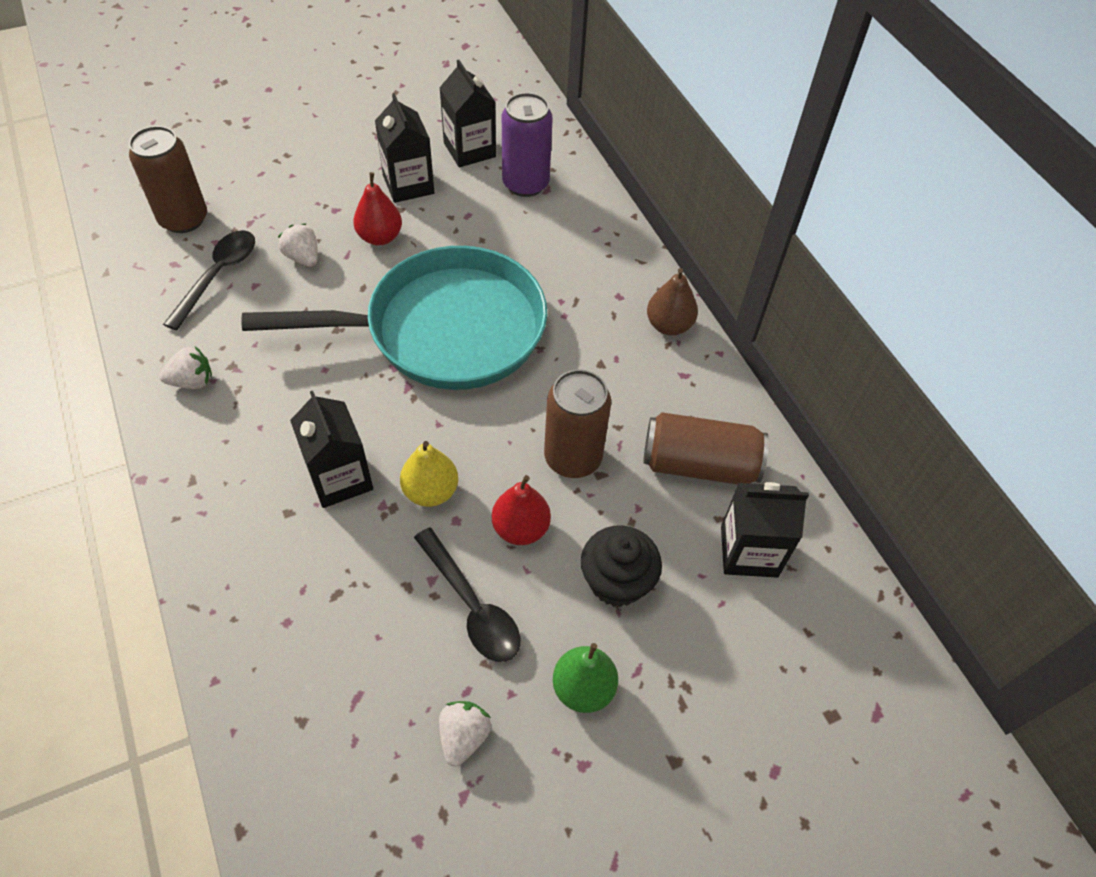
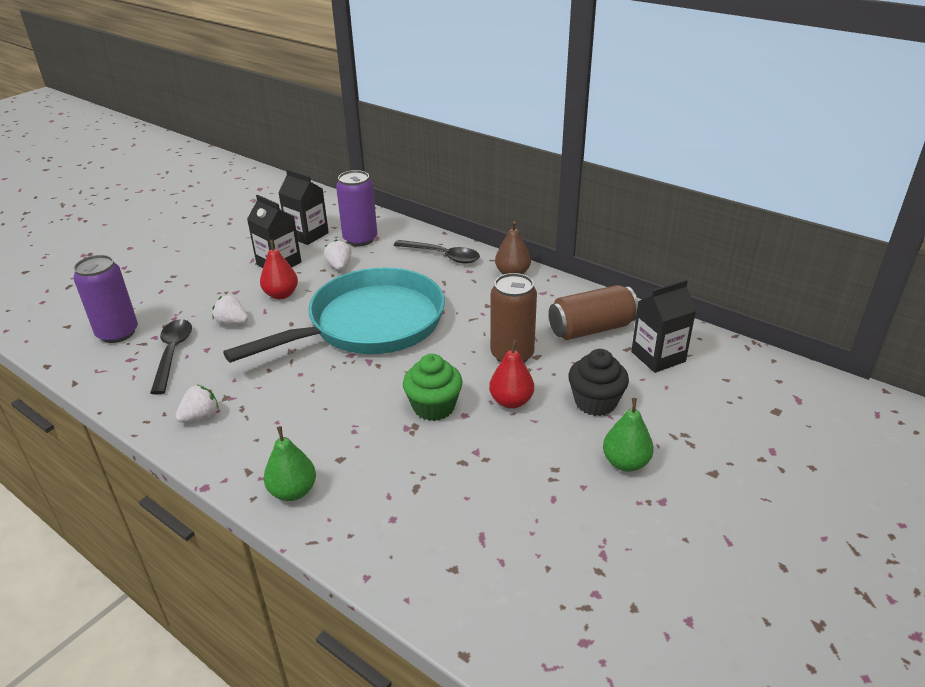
camera: 25 degrees left, 20 degrees down
brown can [129,126,207,233] -> purple can [73,255,138,343]
black carton [290,391,373,508] -> none
yellow pear [400,441,458,507] -> green cupcake [403,354,463,421]
black spoon [414,527,521,662] -> black spoon moved to [393,240,480,264]
white strawberry [439,701,491,766] -> white strawberry moved to [324,240,351,270]
none -> green pear [264,426,316,501]

